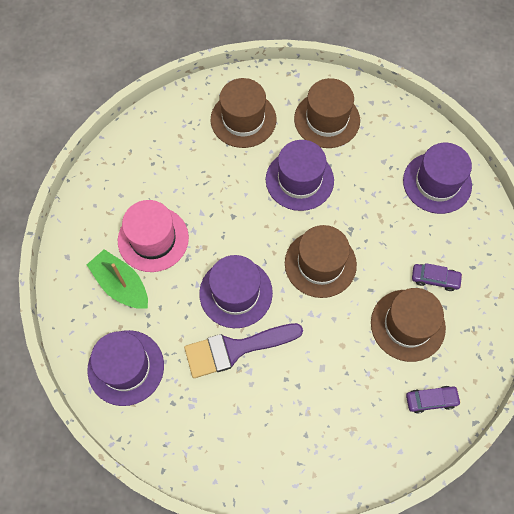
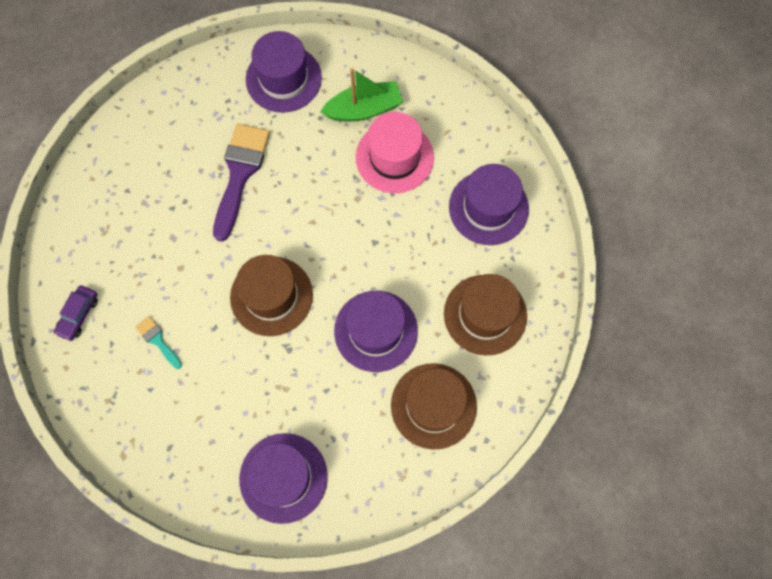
camera: 120 degrees right, 5 degrees up
purple hat [199,255,273,328] -> purple hat moved to [449,164,529,245]
brown hat [371,288,446,362] -> turquoise brush [135,316,182,369]
purple car [412,263,463,291] -> none

